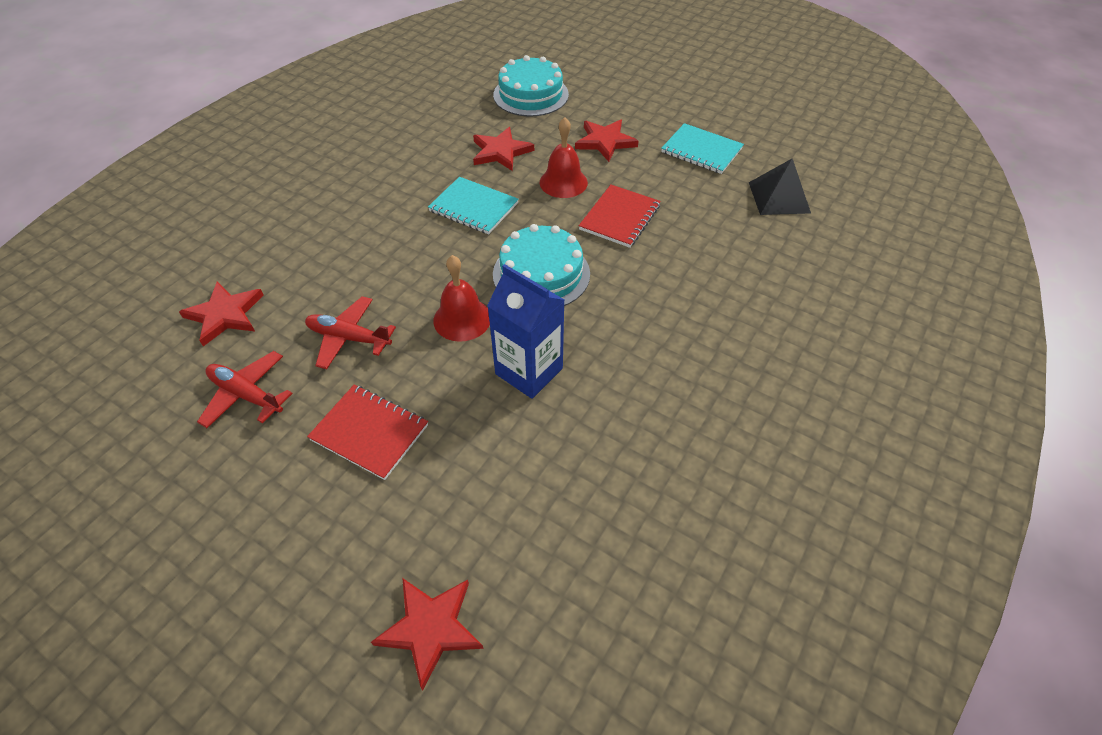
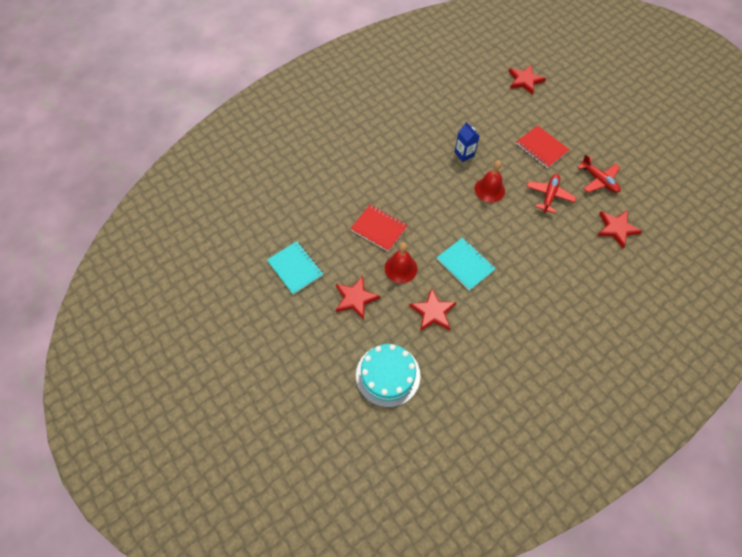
camera: 160 degrees left, 10 degrees up
red plane [305,296,396,369] -> red plane turned 105 degrees counterclockwise [526,174,576,213]
blue carton [487,264,564,399] -> blue carton [454,122,480,162], size x0.63
turquoise cake [493,224,590,306] -> none
red notebook [579,185,661,248] -> red notebook turned 75 degrees clockwise [350,205,408,252]
black pyramid [749,159,811,215] -> none

